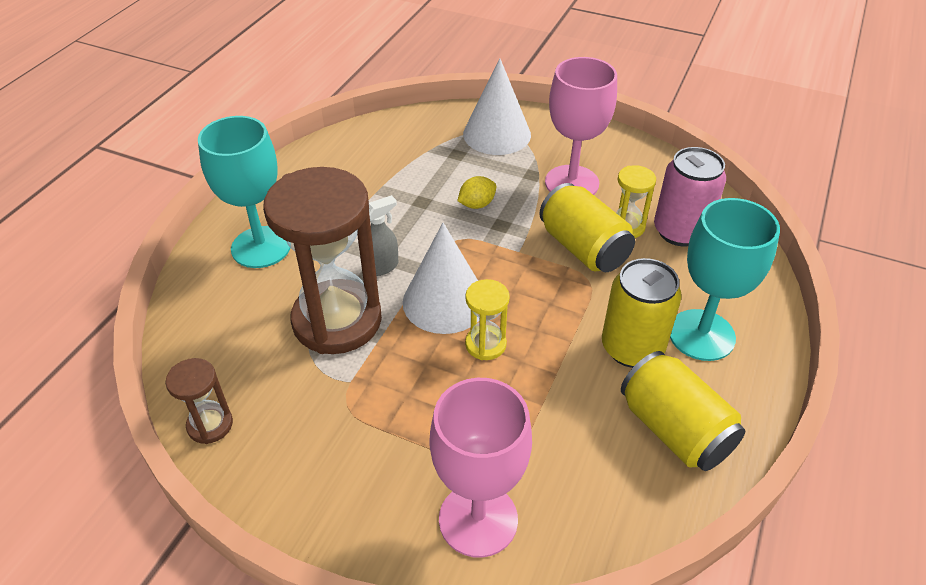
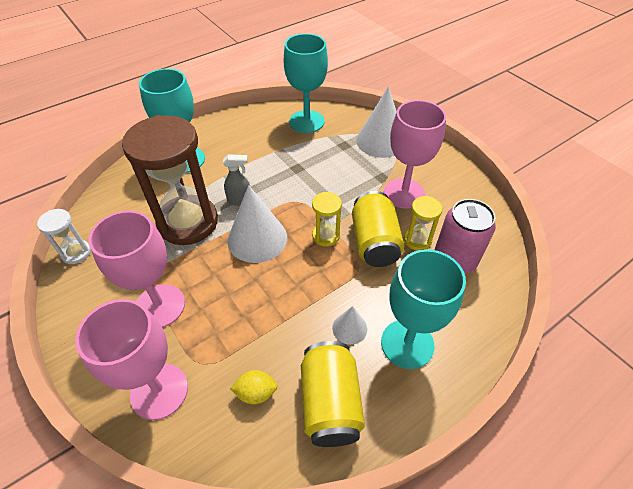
camera: 30 degrees right, 5 degrees up
brown hourglass [166,358,233,444] -> white hourglass [37,209,91,264]
yellow lemon [457,176,496,209] -> yellow lemon moved to [230,370,278,404]
yellow hourglass [465,279,510,360] -> yellow hourglass moved to [312,192,342,247]
yellow can [602,258,682,368] -> white cone [332,306,367,345]
none -> pink goblet [89,210,185,327]
none -> turquoise goblet [284,34,328,133]

